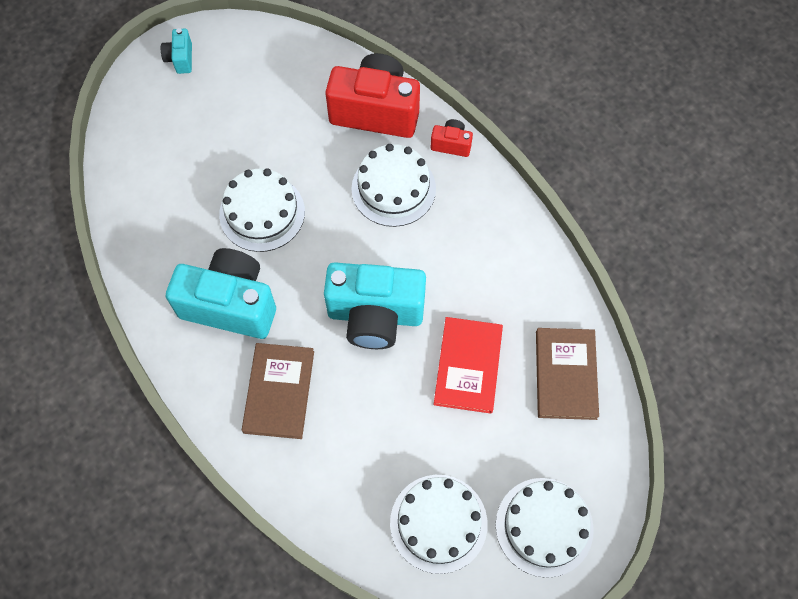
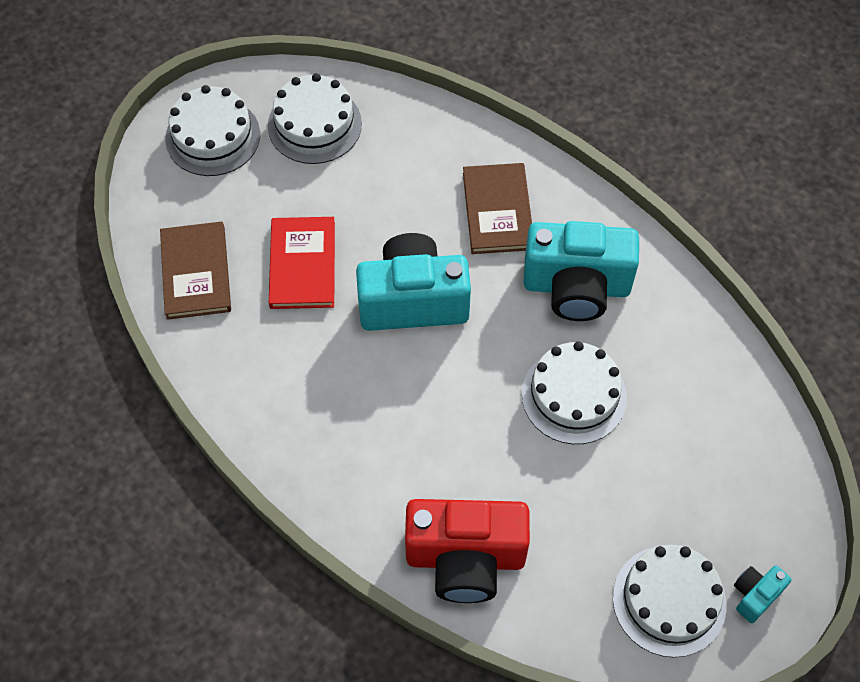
camera: 170 degrees right, 5 degrees down
turquoise camera [161,28,192,74] -> turquoise camera turned 120 degrees counterclockwise [734,566,791,623]
white cake [351,144,436,227] -> white cake moved to [613,545,726,657]
red camera [431,119,473,157] -> none

